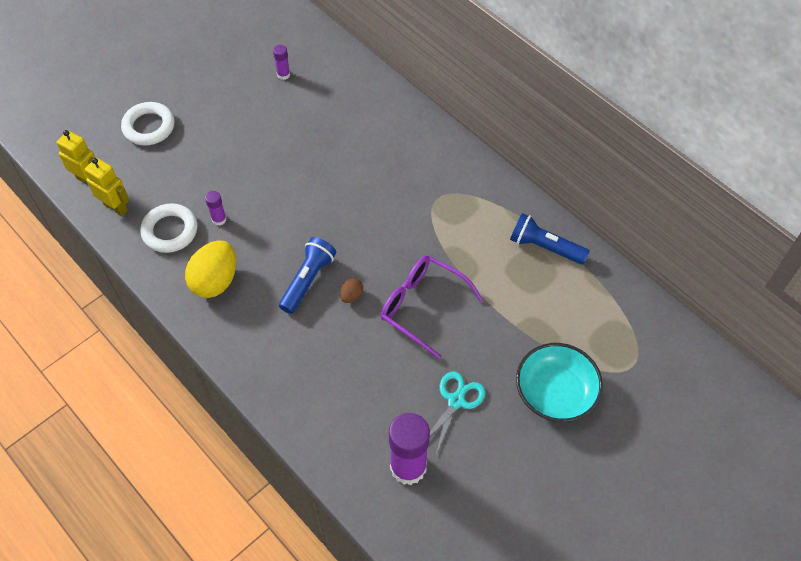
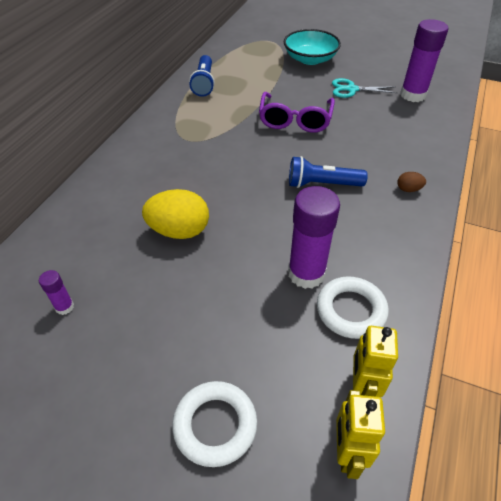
camera: 115 degrees left, 10 degrees down
yellow egg [185,240,236,298] -> yellow egg moved to [142,189,209,239]
purple glue stick [205,191,227,226] -> purple glue stick [288,186,340,289], size x2.17
brown egg [340,278,363,303] -> brown egg moved to [398,172,426,192]

